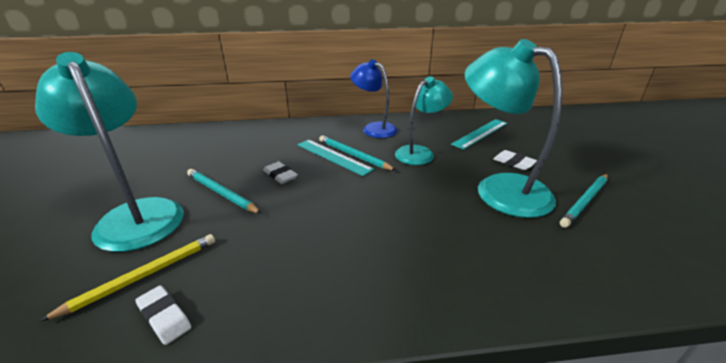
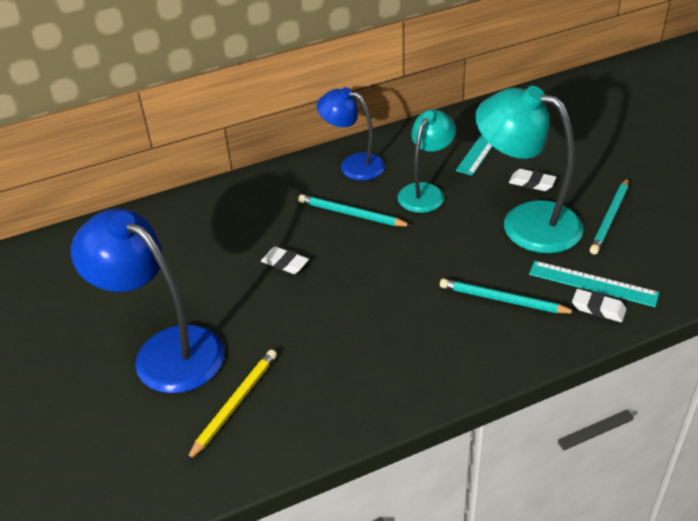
camera: 15 degrees left, 10 degrees up
turquoise lamp [35,52,184,252] -> blue lamp [71,208,224,393]
white eraser [135,285,191,345] -> white eraser moved to [572,289,627,322]
turquoise pencil [187,169,262,214] -> turquoise pencil moved to [440,279,577,313]
turquoise ruler [297,139,374,176] -> turquoise ruler moved to [529,261,659,307]

